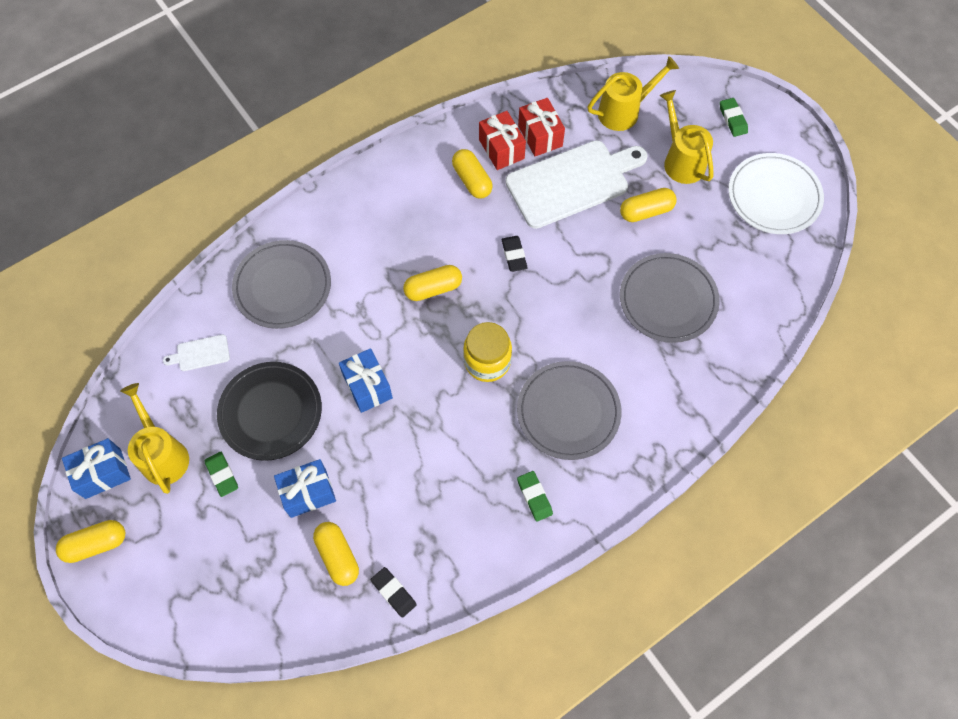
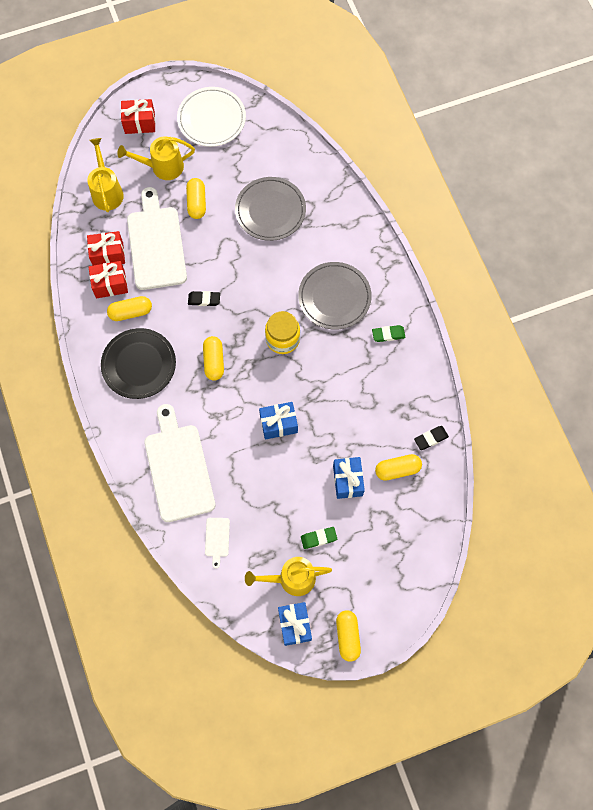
camera: 75 degrees left, 5 degrees up
black plate [217,362,322,461] -> black plate moved to [101,328,176,399]
grey plate [232,240,331,329] -> white cutting board [144,404,215,522]
green eraser [720,98,748,137] -> red gift [121,99,155,134]

